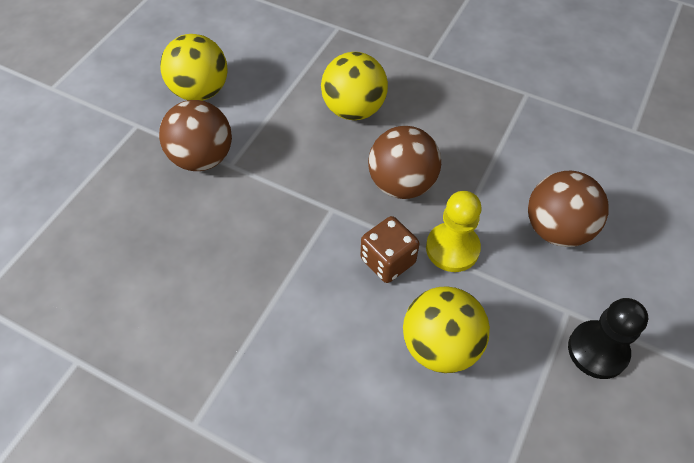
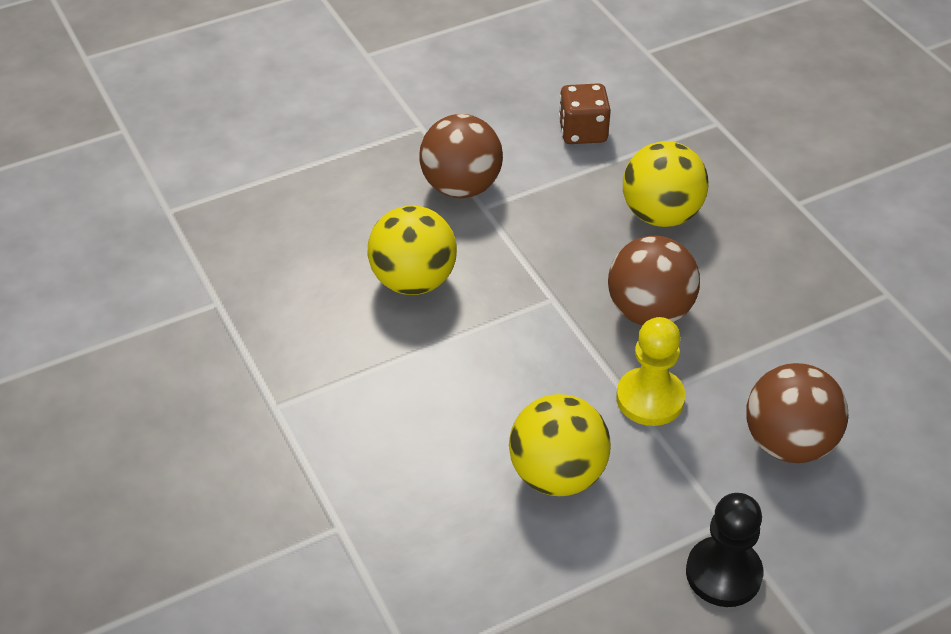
camera: 35 degrees right, 10 degrees down
yellow ball [160,34,228,101] -> yellow ball moved to [367,206,457,295]
brown dice [361,216,419,283] -> brown dice moved to [559,83,611,144]

